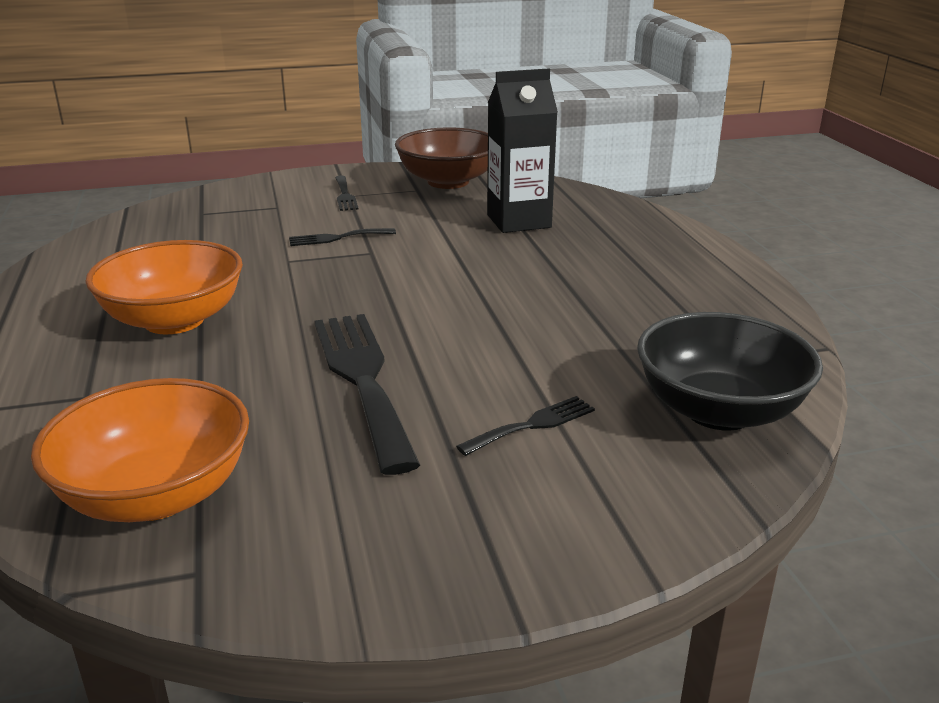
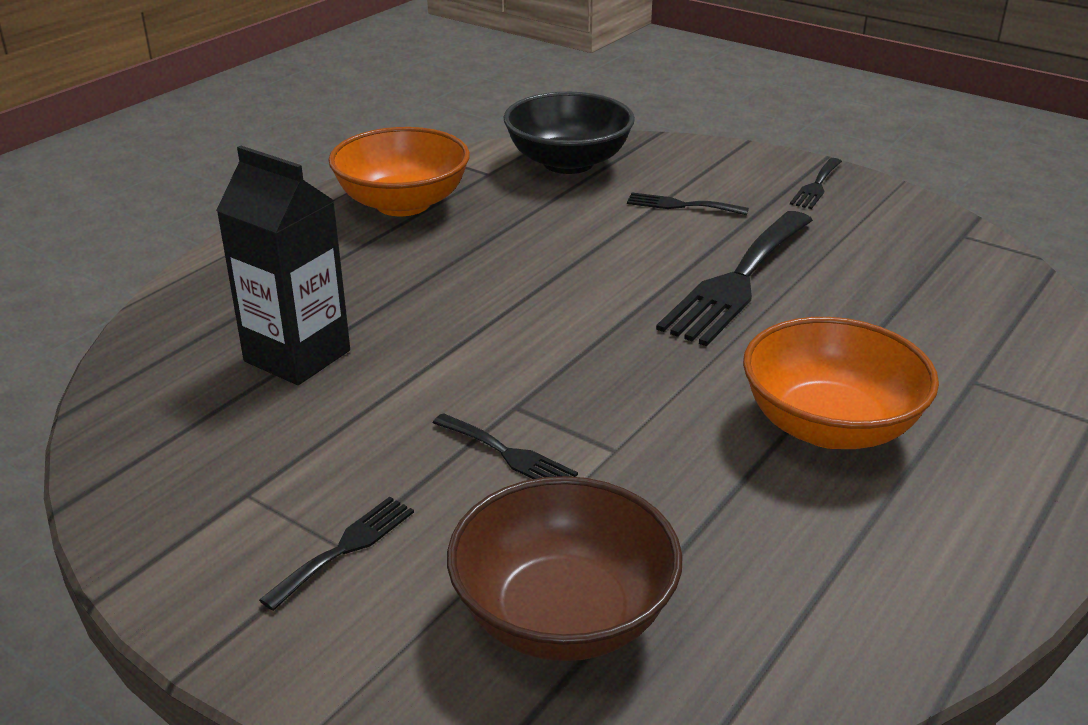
camera: 130 degrees left, 5 degrees up
orange bowl [31,378,249,522] -> orange bowl moved to [329,127,470,216]
brown bowl [395,128,488,189] -> brown bowl moved to [447,476,683,661]
none -> black fork [790,158,842,209]

